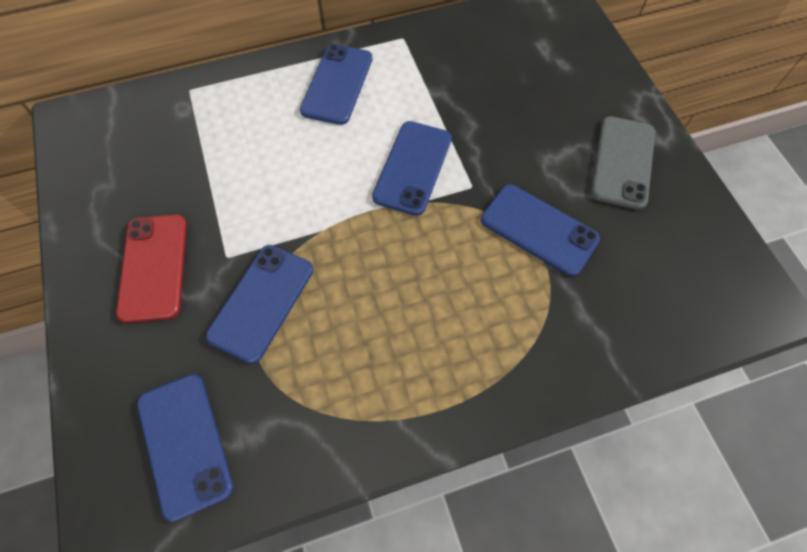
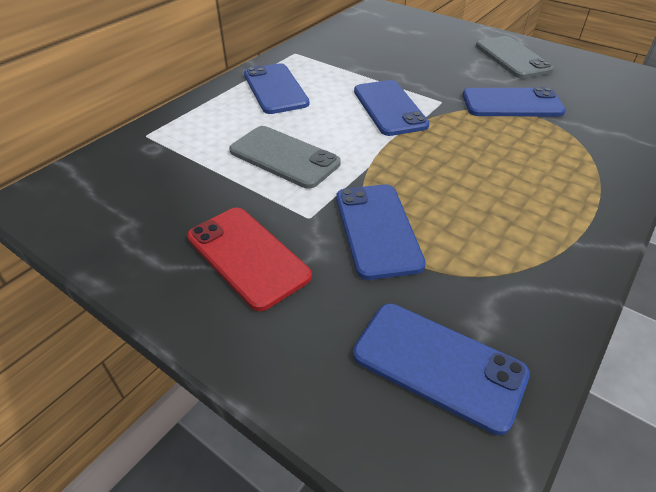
camera: 35 degrees left, 20 degrees down
none -> grey phone [229,126,341,189]

